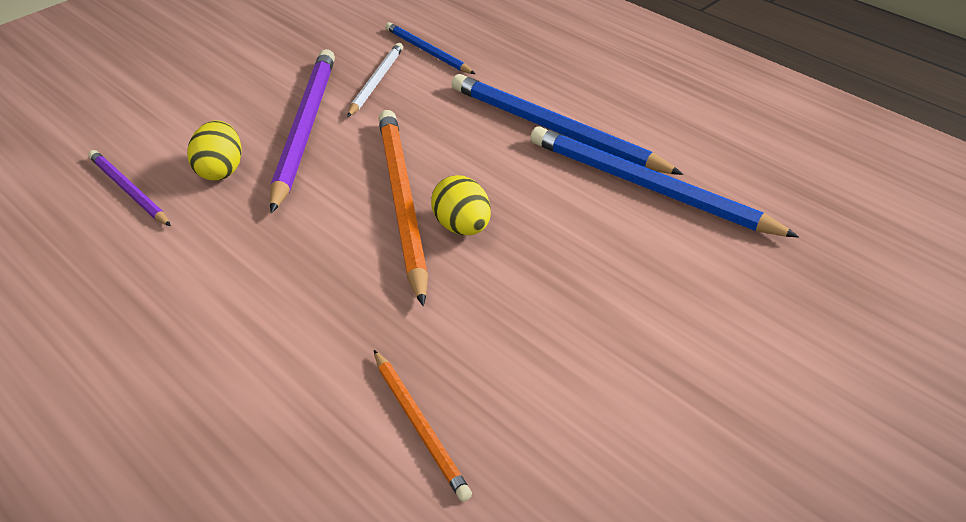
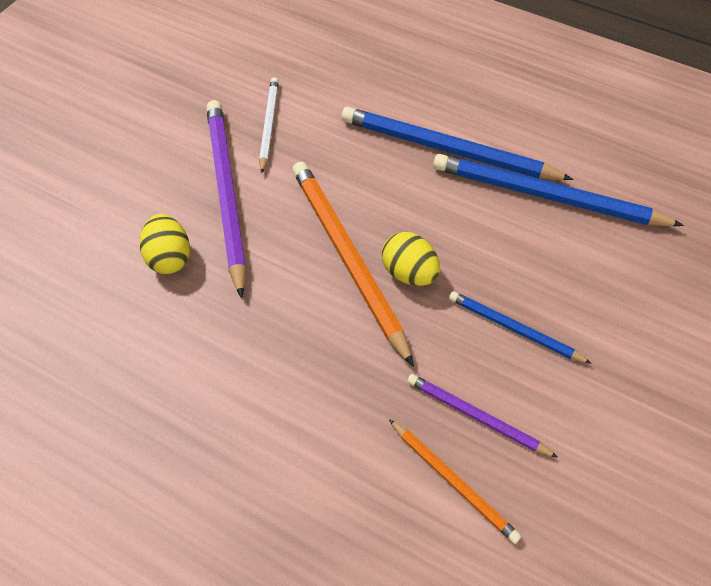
camera: 15 degrees left, 15 degrees up
purple pencil [88,150,171,226] -> purple pencil moved to [407,374,558,458]
blue pencil [385,22,475,74] -> blue pencil moved to [449,291,592,364]

